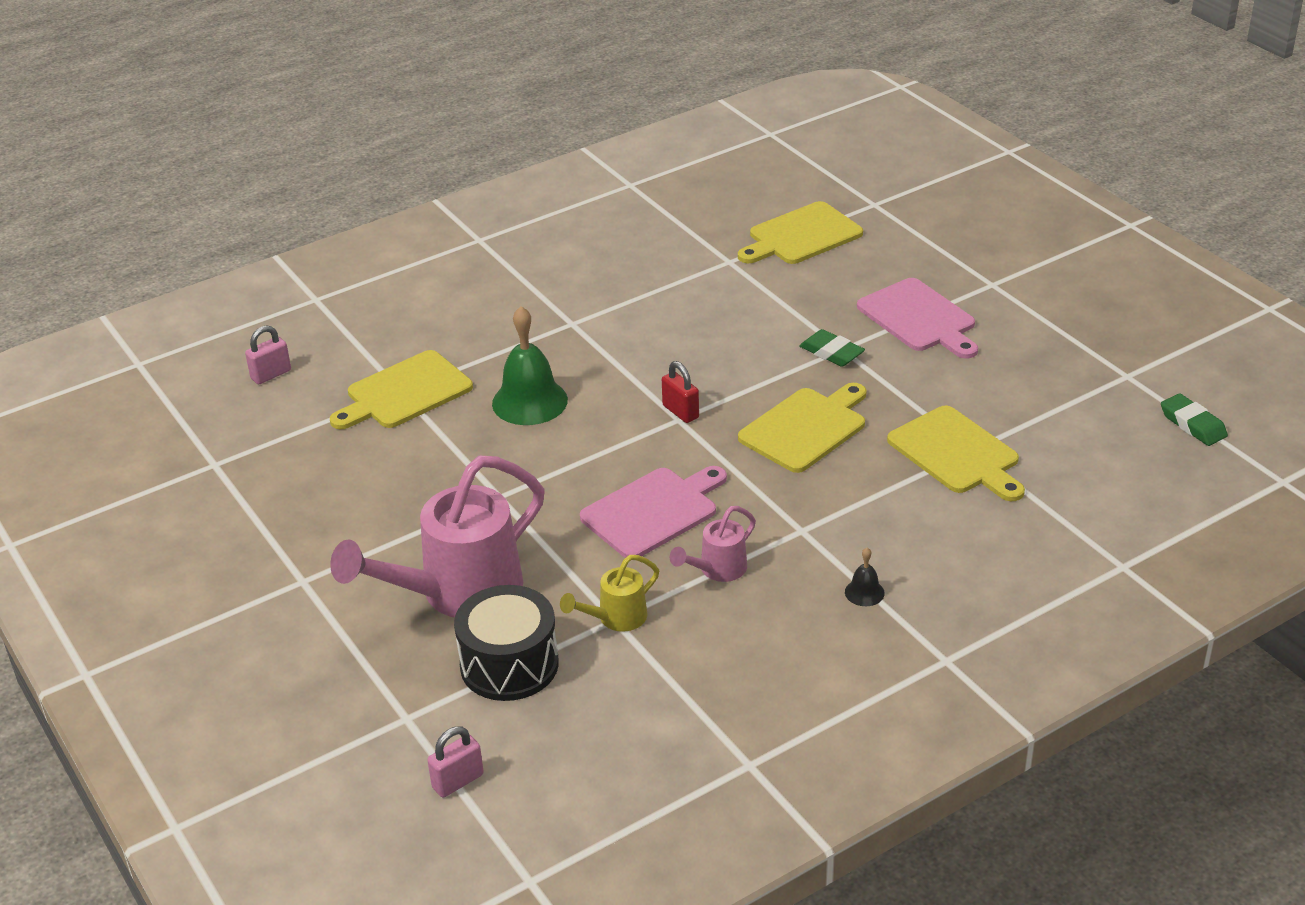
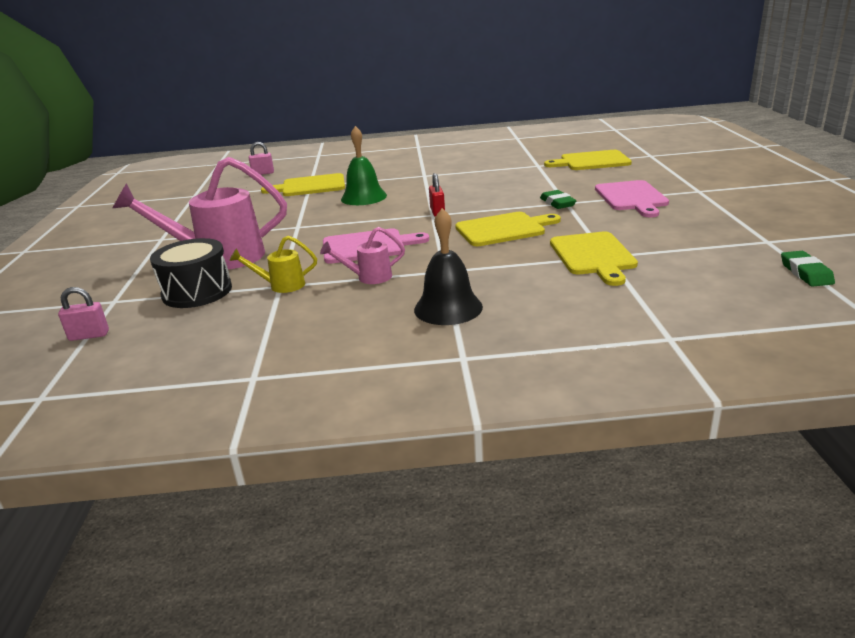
camera: 30 degrees right, 10 degrees down
black bell [845,548,885,606] -> black bell [414,208,483,325], size x2.18

